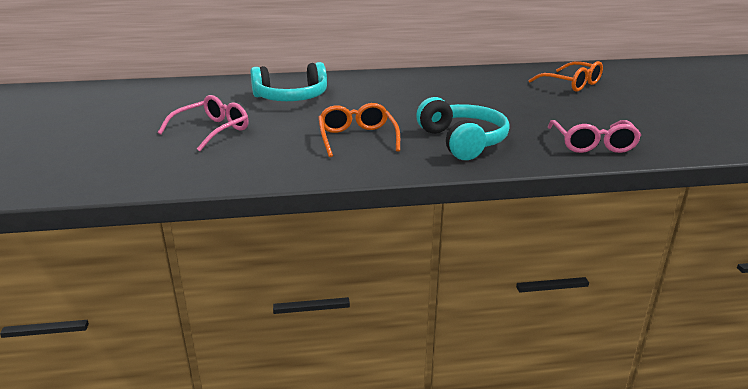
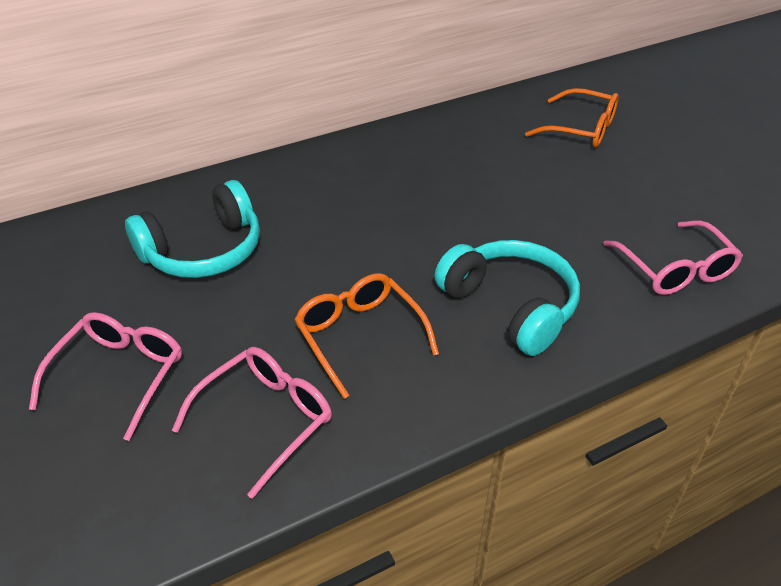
camera: 20 degrees left, 15 degrees up
none -> pink glasses [172,347,332,499]

